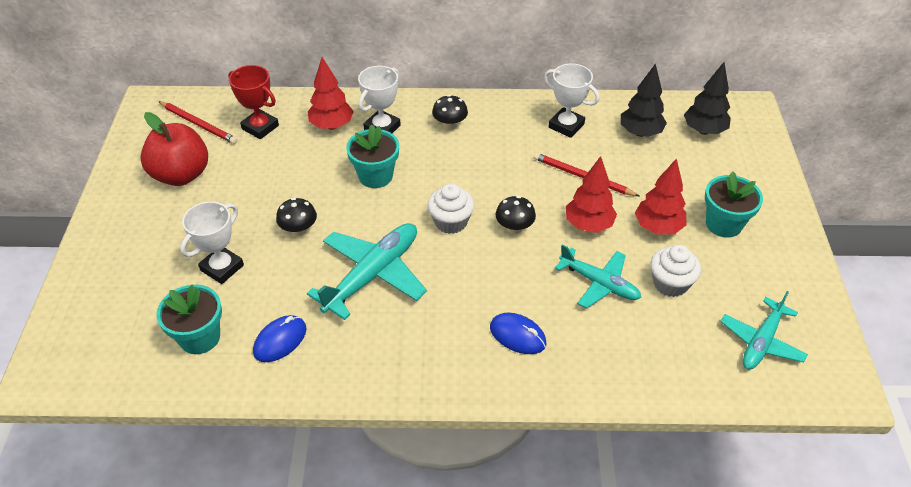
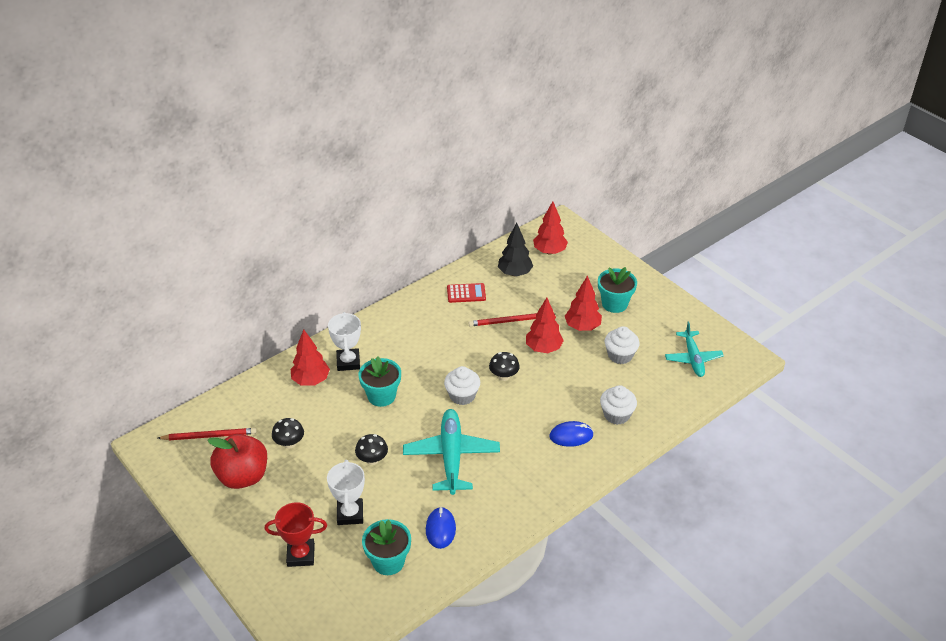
camera: 40 degrees left, 5 degrees down
red trophy [228,65,279,139] -> red trophy moved to [264,502,327,567]
black mushroom [432,95,468,130] -> black mushroom moved to [272,418,304,449]
white trophy [544,63,599,138] -> red calculator [447,283,486,303]
turquoise plane [555,244,641,309] -> none
black tree [684,62,731,135] -> red tree [533,201,568,255]
none -> white cupcake [600,385,637,425]

